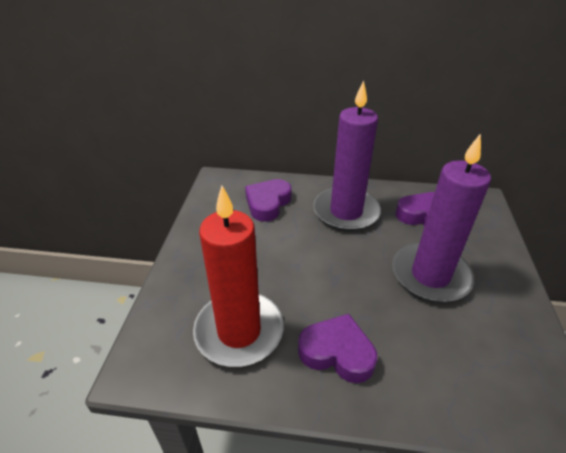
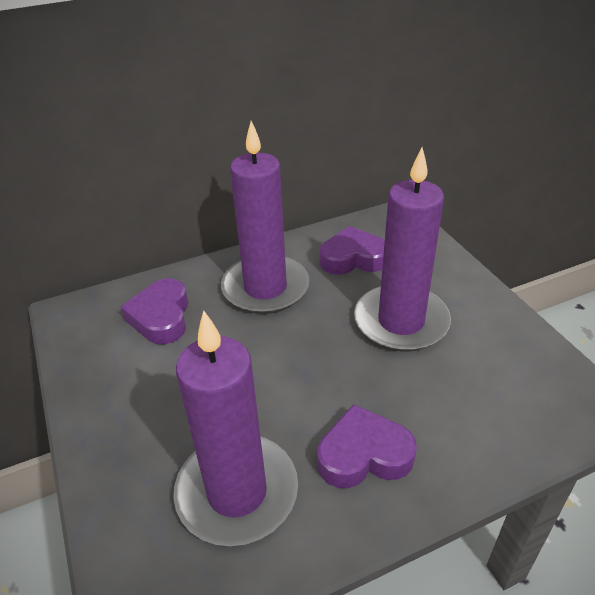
camera: 30 degrees left, 0 degrees up
red candle [193,186,284,367] -> purple candle [173,311,298,546]

